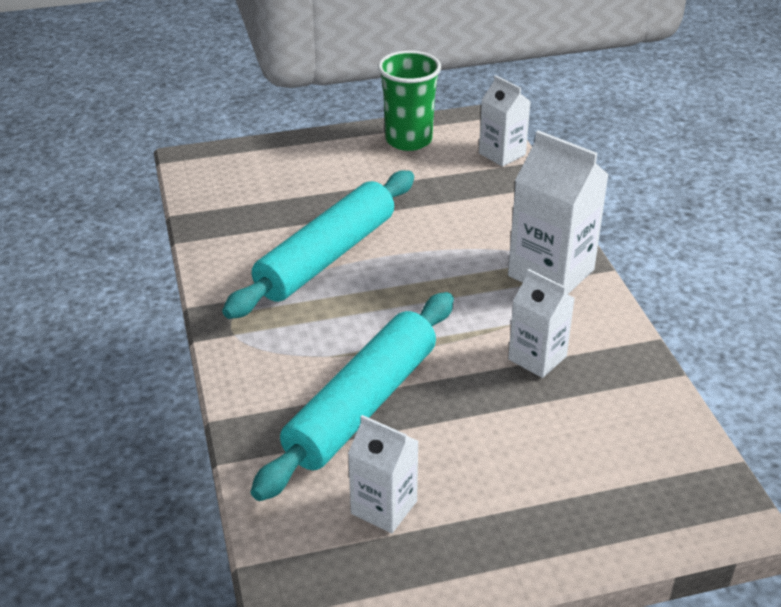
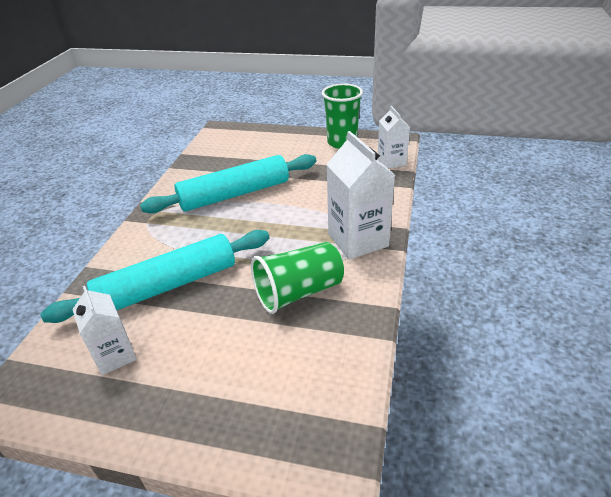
camera: 30 degrees right, 0 degrees up
white carton [508,269,575,378] -> green cup [251,242,344,314]

